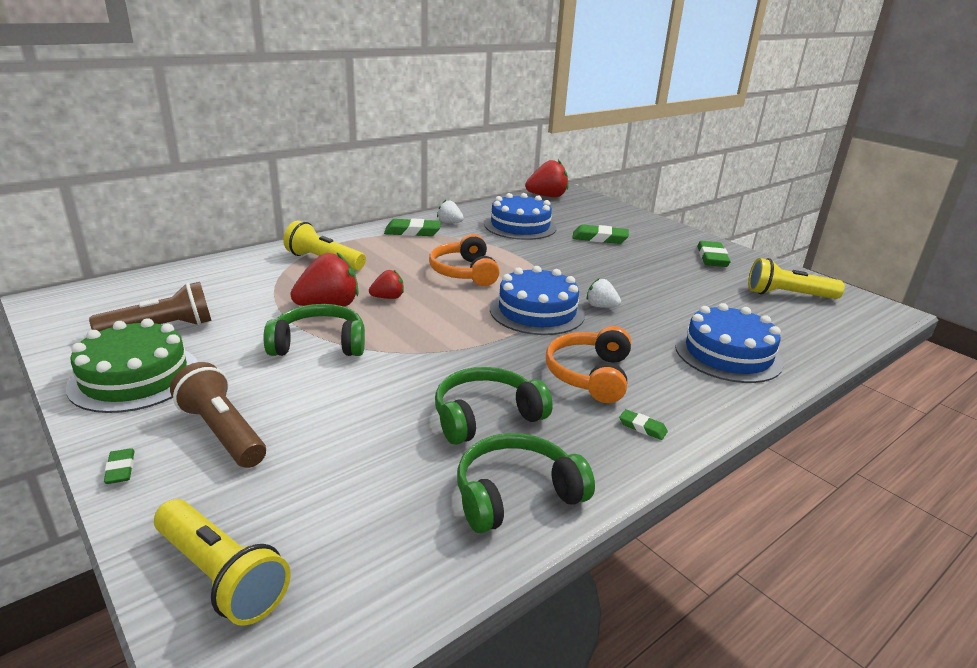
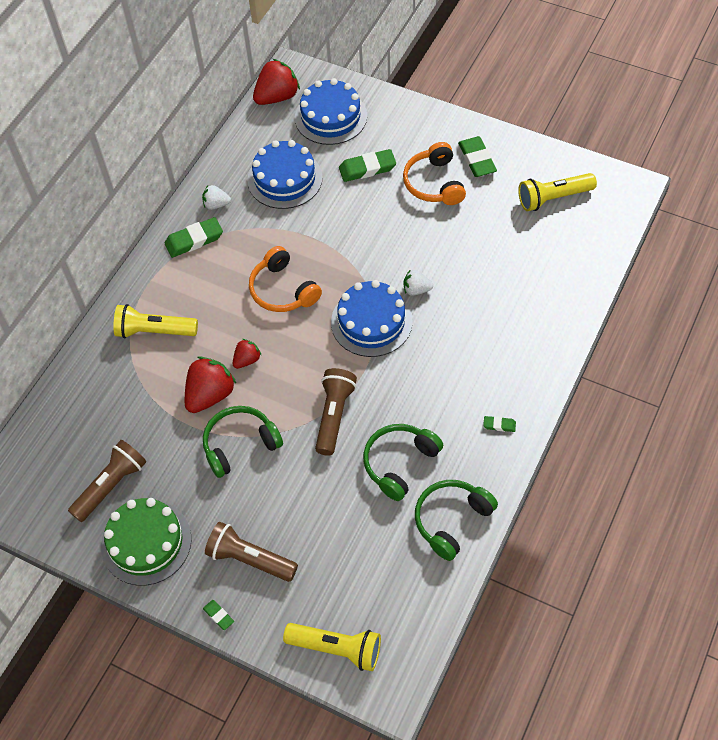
camera: 20 degrees left, 30 degrees up
orange headphones [546,326,631,403] -> orange headphones moved to [403,142,466,205]
blue cake [675,303,784,383] -> blue cake moved to [295,78,367,145]
none -> brown flashlight [315,368,357,456]

